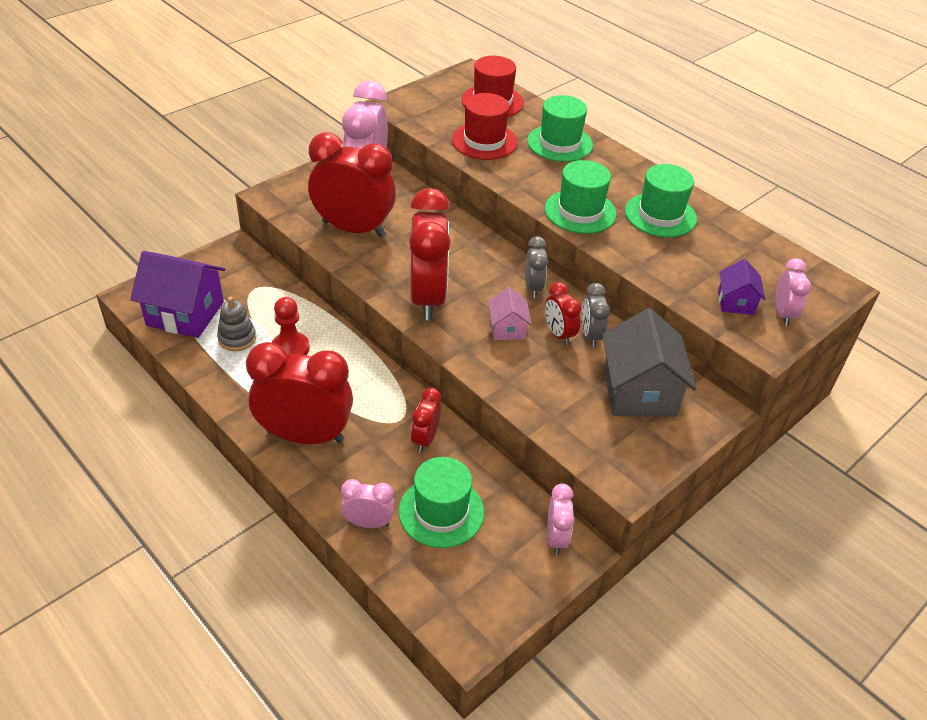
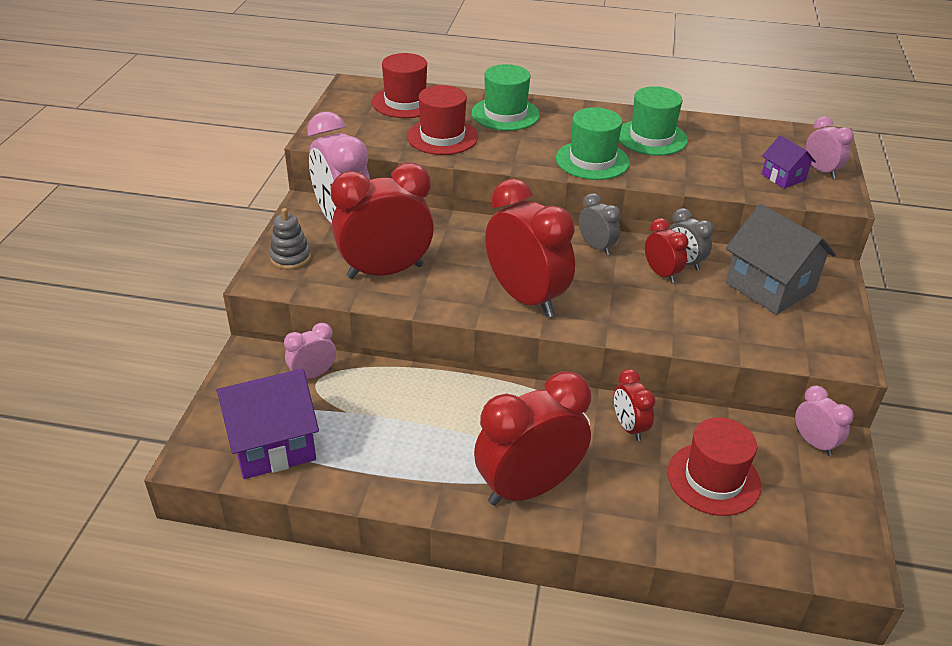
camera: 35 degrees left, 5 degrees down
grey stacking toy [217,297,256,351] -> grey stacking toy moved to [270,208,311,270]
red pawn [272,297,310,355] -> none
pink clock [341,479,395,528] -> pink clock moved to [284,323,336,379]
green hat [399,457,484,548] -> red hat [668,418,761,516]
pink house [488,287,532,340] -> none
red clock [545,282,582,345] -> red clock turned 150 degrees counterclockwise [645,218,688,283]

